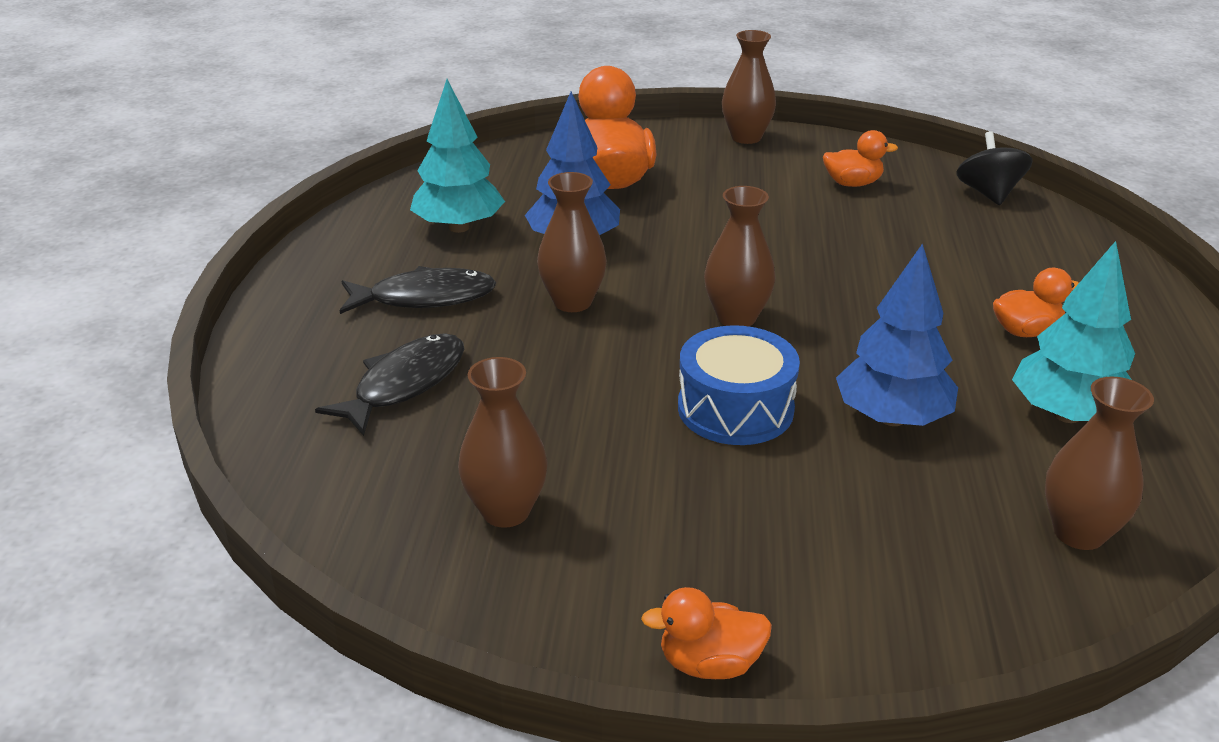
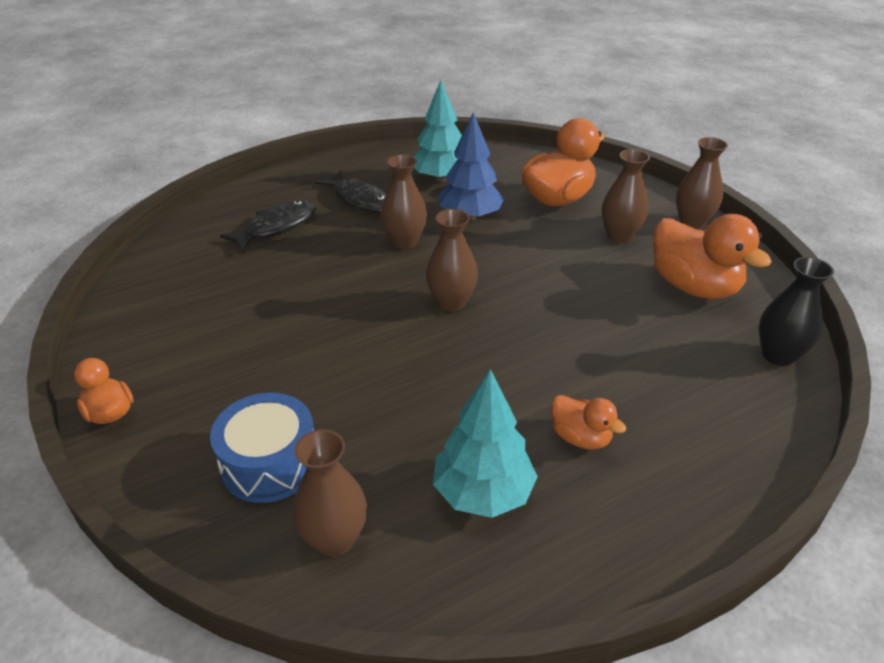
camera: 55 degrees right, 5 degrees up
black fish [315,333,464,436] -> black fish turned 45 degrees counterclockwise [220,201,316,252]
brown vase [458,357,548,528] -> brown vase moved to [602,149,650,243]
blue drum [678,325,800,445] -> blue drum moved to [210,393,314,503]
orange duck [823,130,898,187] -> orange duck [653,214,772,299], size x1.92
blue tree [836,243,958,426] -> none
black spinning top [956,131,1033,205] -> black vase [759,257,834,366]

